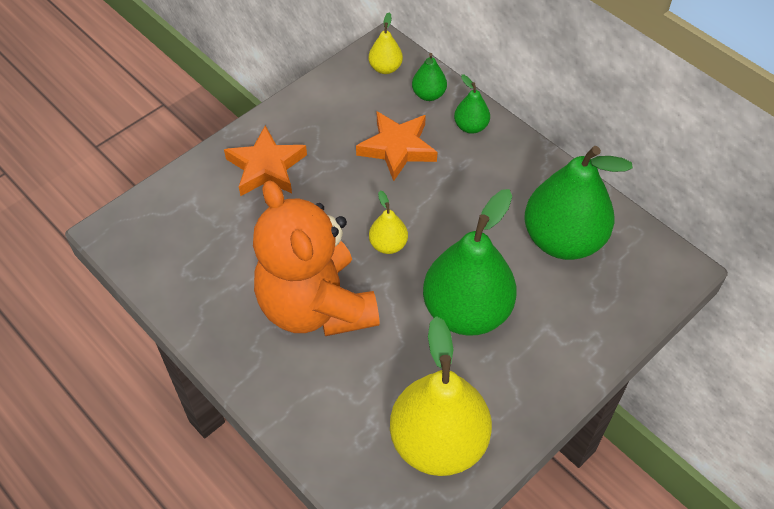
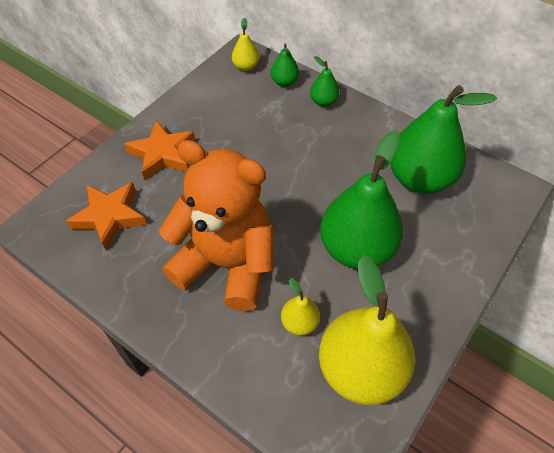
camera: 10 degrees left, 0 degrees up
orange teddy bear [253,181,380,336] -> orange teddy bear turned 150 degrees clockwise [159,140,274,312]
orange star [356,112,438,181] -> orange star moved to [66,182,147,250]
yellow pear [369,190,408,254] -> yellow pear moved to [281,278,320,336]

